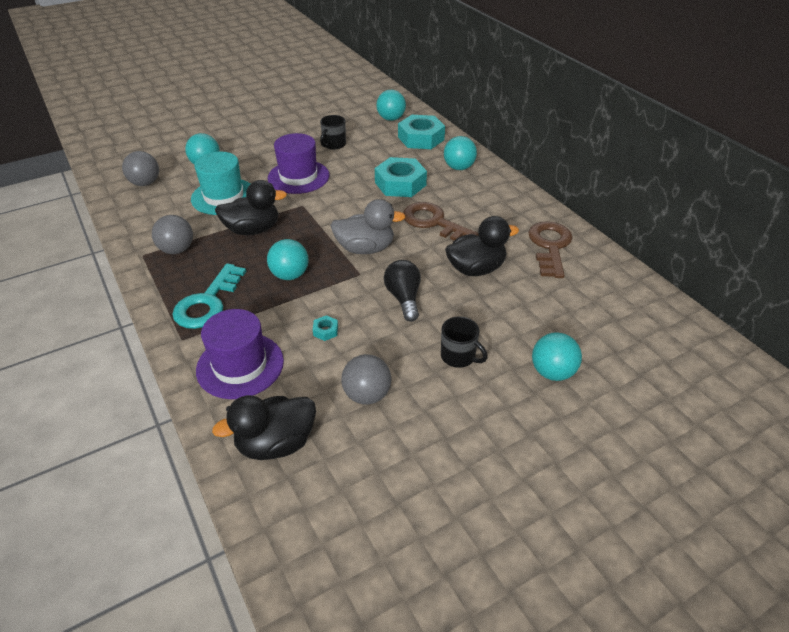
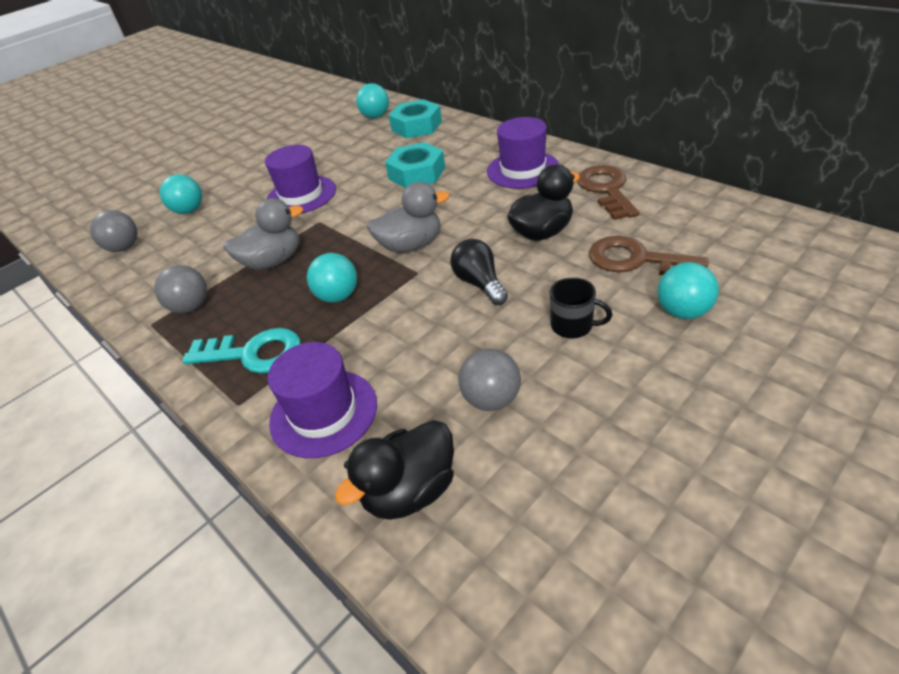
camera: 10 degrees left, 0 degrees up
turquoise key [172,263,246,329] -> turquoise key turned 90 degrees counterclockwise [182,328,301,373]
turquoise hat [191,152,250,215] -> none
black duck [215,180,287,235] -> grey duck [223,198,303,270]
turquoise nut [313,315,338,341] -> none
black mug [320,115,346,150] -> none
brown key [403,202,479,240] -> brown key moved to [589,236,709,275]
turquoise ball [444,136,477,170] -> none
none -> purple hat [487,117,559,189]

